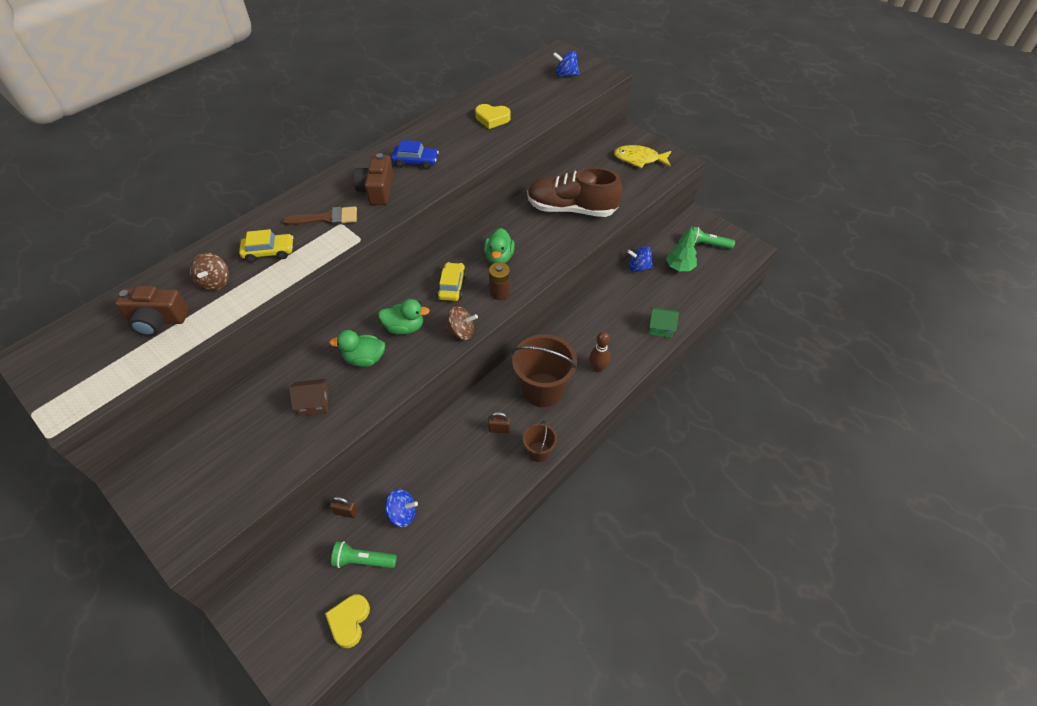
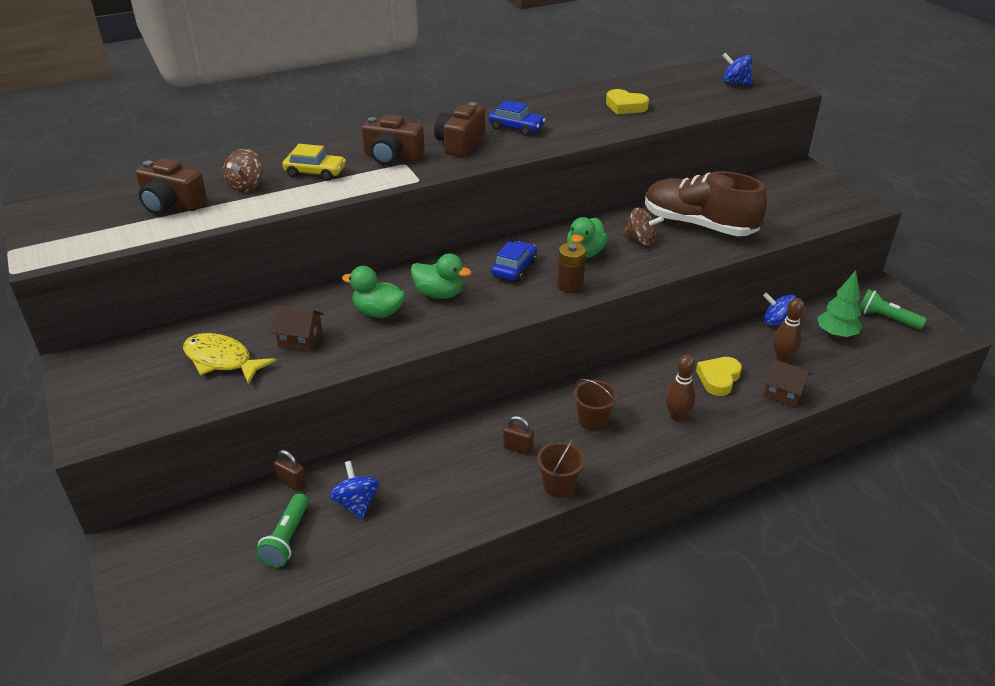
camera: 20 degrees right, 15 degrees down
brown brush [283,206,357,225] -> brown camera [362,114,425,165]
yellow heart [325,594,370,648] -> yellow heart moved to [696,357,742,396]
green flashlight [331,541,397,568] -> green flashlight turned 105 degrees counterclockwise [256,493,309,568]
blue spinning top [384,489,418,527] -> blue spinning top turned 135 degrees counterclockwise [330,461,379,520]
yellow car [437,262,466,301] -> blue car [492,241,537,282]
brown spinning top [445,306,478,340] -> brown spinning top moved to [623,208,664,246]
brown bucket [512,334,577,407] -> brown bucket [574,379,618,431], size x0.52
yellow fish [614,145,671,168] -> yellow fish moved to [183,333,276,385]
green house [649,307,679,338] -> brown house [764,359,811,407]
none -> brown bowling pin [773,298,805,362]

